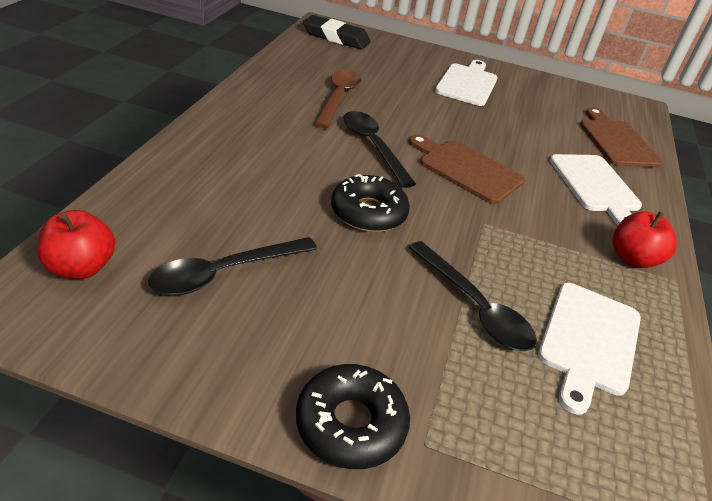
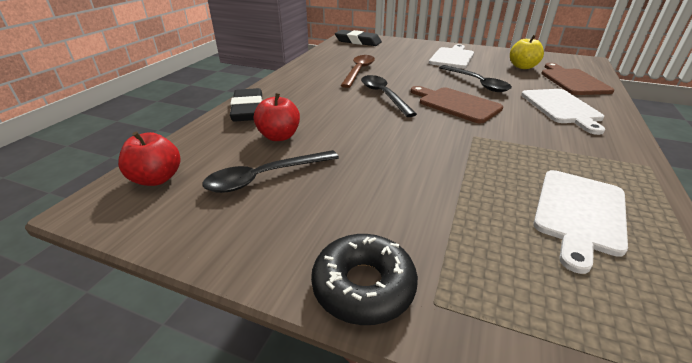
camera: 10 degrees right, 5 degrees down
black donut [331,174,410,232] -> none
black spoon [408,241,537,351] -> black spoon moved to [439,65,512,92]
red apple [613,211,677,268] -> red apple moved to [254,93,300,141]
none -> black eraser [230,88,262,122]
none -> yellow apple [510,35,544,69]

